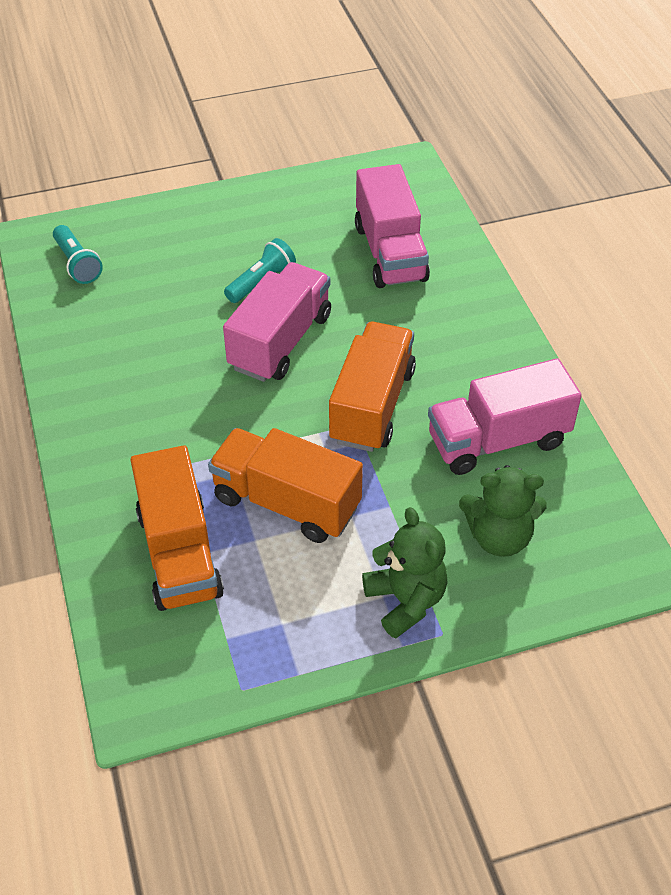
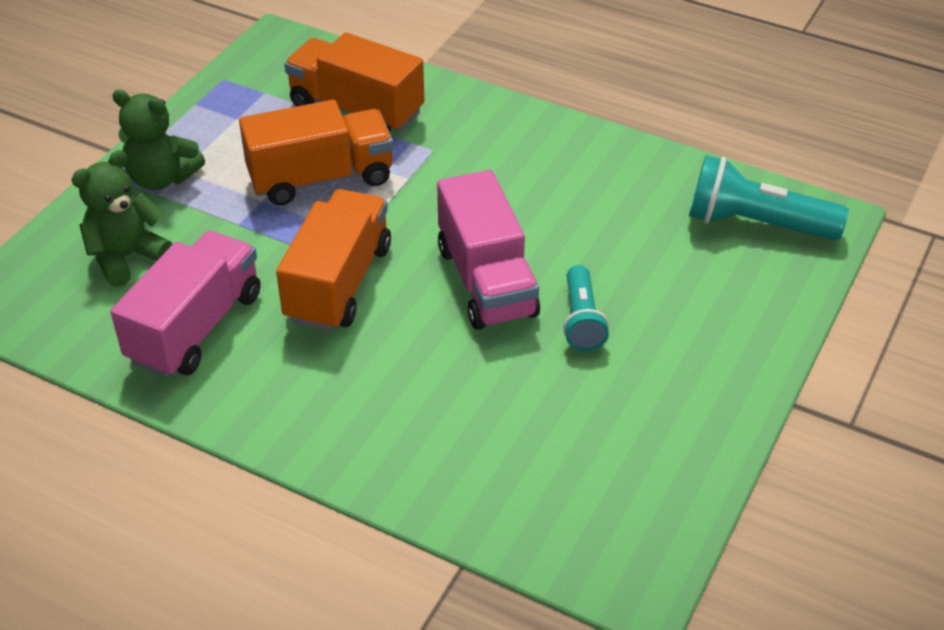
camera: 135 degrees right, 5 degrees down
turquoise flashlight [53,225,103,284] -> turquoise flashlight [689,155,849,240], size x1.61
orange truck [329,322,416,452] -> orange truck turned 135 degrees counterclockwise [276,189,391,331]
pink truck [355,164,430,288] -> none

